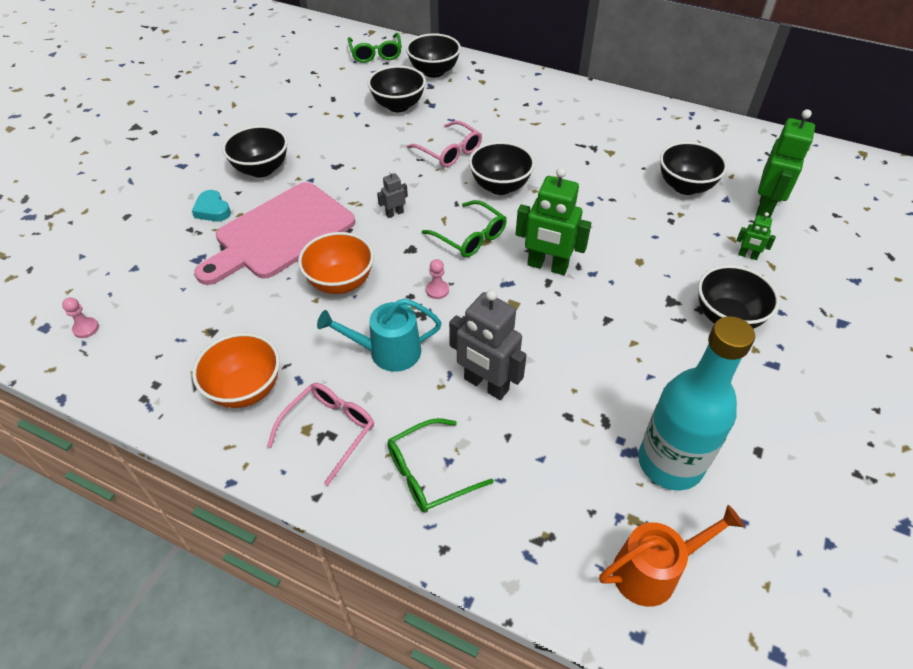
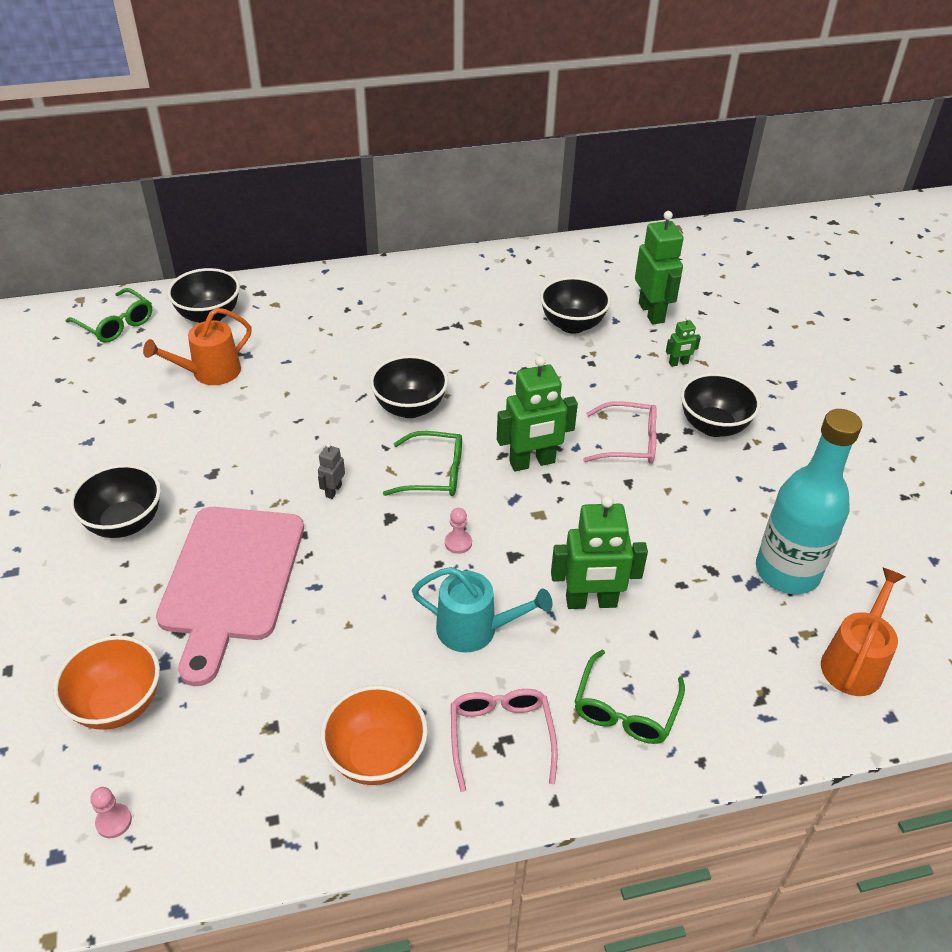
camera: 40 degrees left, 5 degrees down
turquoise heart [192,190,231,222] -> none
orange bowl [298,232,374,294] -> orange bowl moved to [53,635,160,730]
turquoise watering can [317,298,442,372] -> turquoise watering can turned 120 degrees counterclockwise [412,567,553,653]
black bowl [368,66,426,112] -> orange watering can [143,308,252,385]
pink glasses [407,121,482,167] -> pink glasses moved to [583,401,657,464]
grey robot [449,289,527,400] -> green robot [551,496,648,609]

